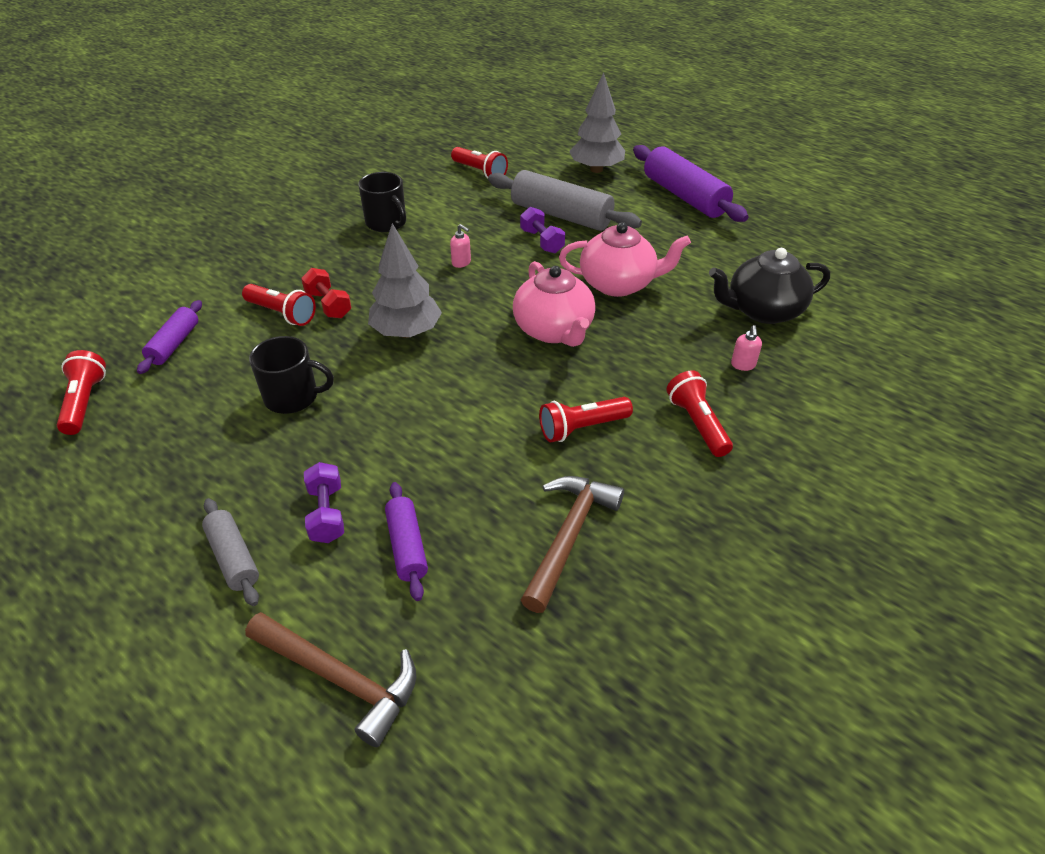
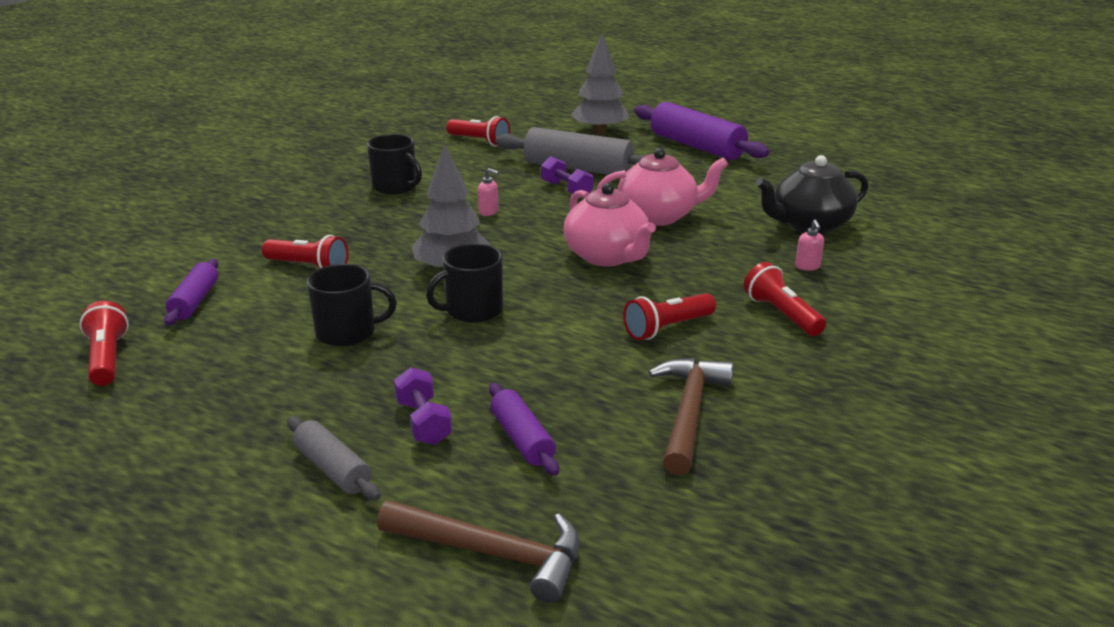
camera: 10 degrees left, 15 degrees down
red dumbbell [301,268,351,318] -> none
none -> black mug [426,243,503,323]

